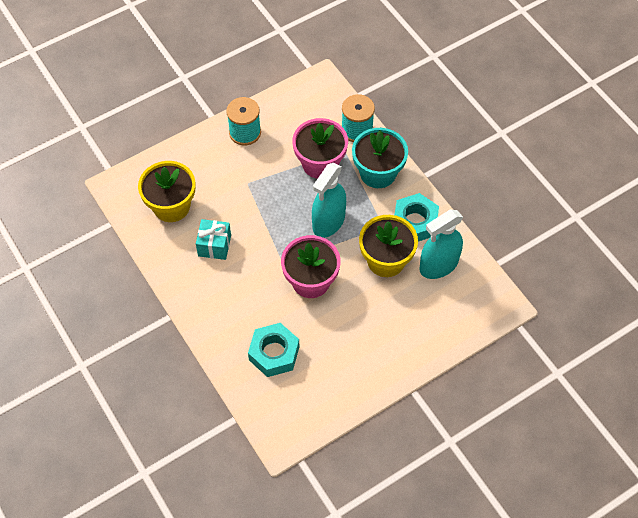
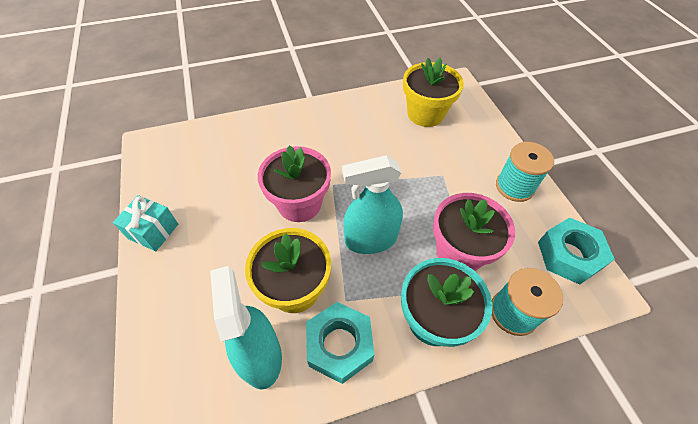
camera: 105 degrees right, 5 degrees down
turquoise gift [196,219,231,260] -> turquoise gift moved to [113,195,178,251]
turquoise nut [248,323,299,377] -> turquoise nut moved to [538,217,615,285]
turquoise spray bottle [312,163,346,238] -> turquoise spray bottle turned 60 degrees counterclockwise [342,155,403,254]

